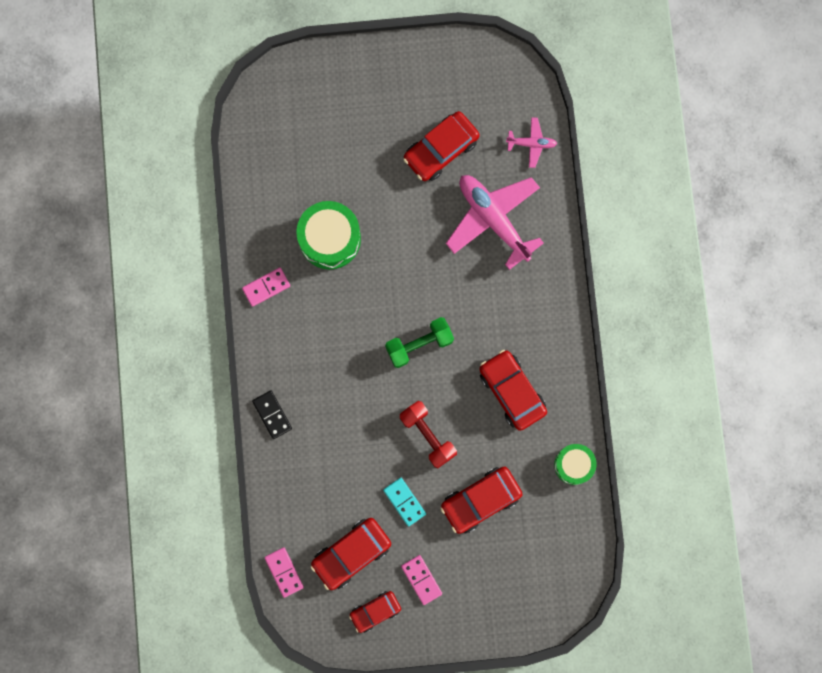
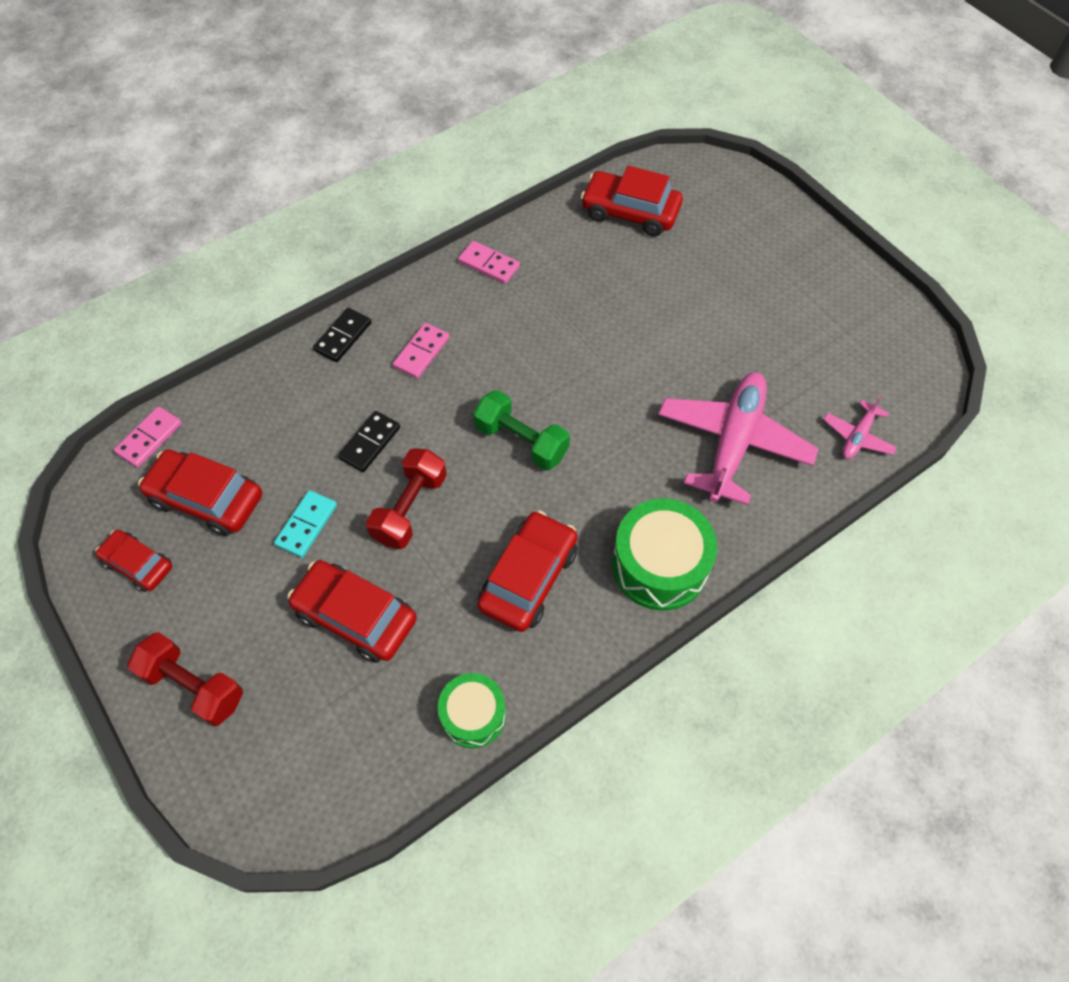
camera: 60 degrees right, 20 degrees down
green drum [296,201,361,269] -> green drum moved to [612,499,717,610]
pink domino [401,555,442,605] -> pink domino moved to [393,323,449,379]
red car [403,111,480,181] -> red car moved to [581,166,683,237]
pink plane [506,117,557,168] -> pink plane turned 60 degrees clockwise [823,395,897,459]
none -> red dumbbell [127,632,243,726]
none -> black domino [338,411,400,472]

